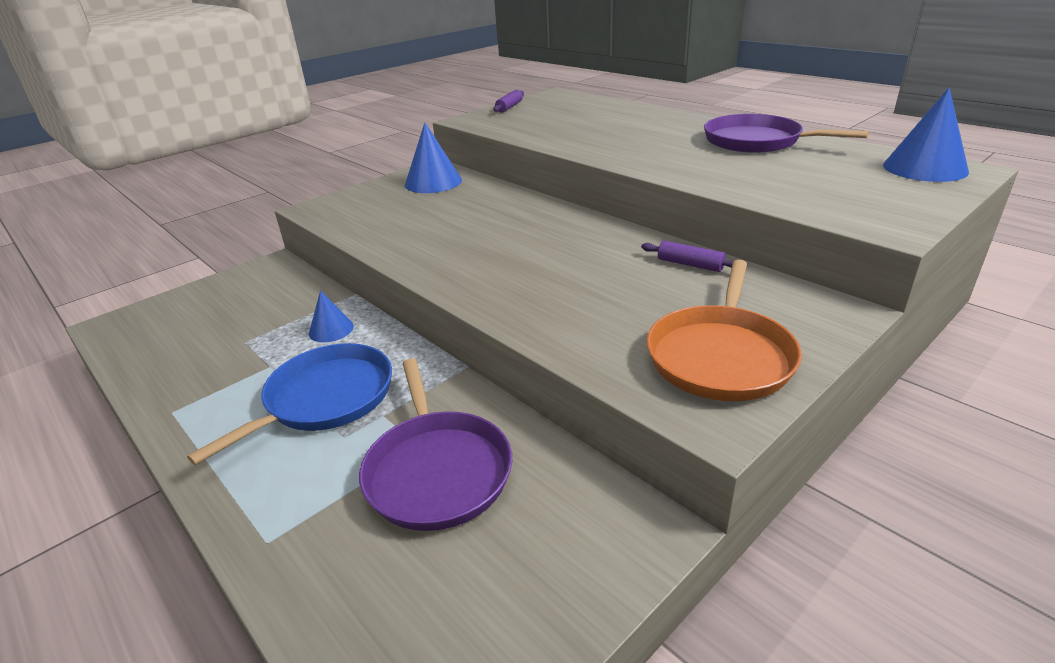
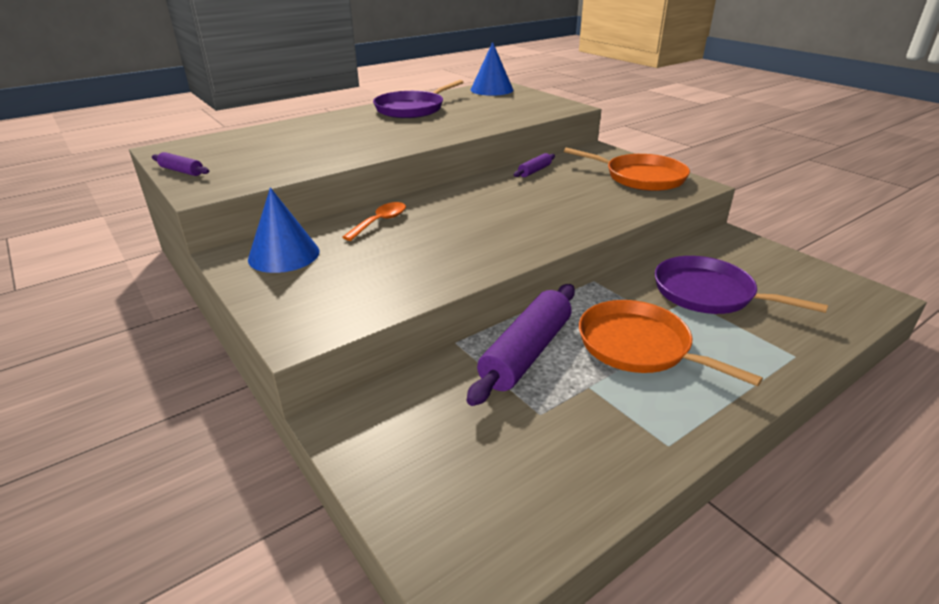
camera: 85 degrees left, 0 degrees up
blue pan [187,343,392,465] -> orange pan [579,300,763,387]
blue cone [309,290,354,342] -> purple rolling pin [467,284,575,406]
purple pan [359,358,512,531] -> purple pan turned 135 degrees counterclockwise [655,256,828,314]
none -> orange spoon [343,202,406,241]

